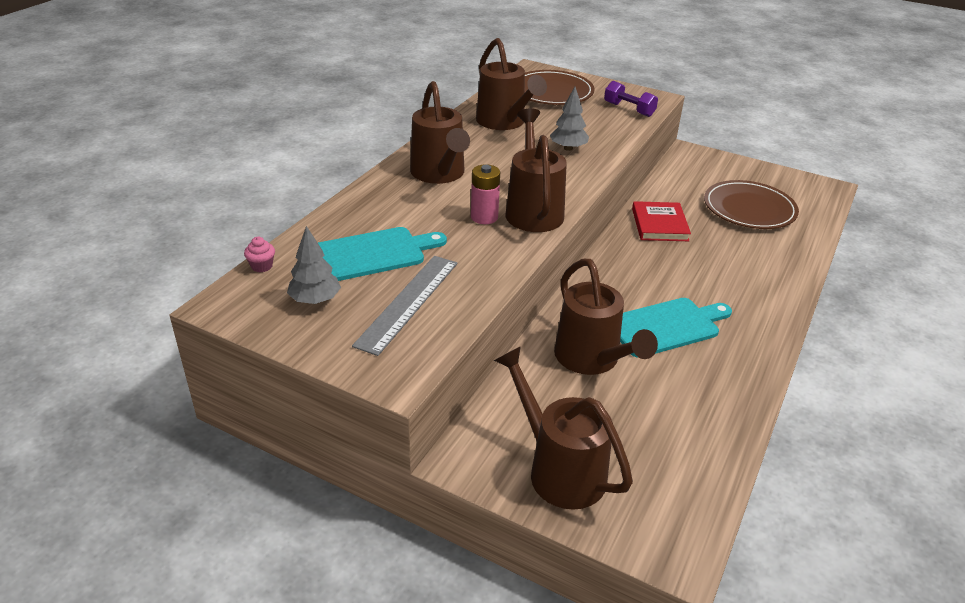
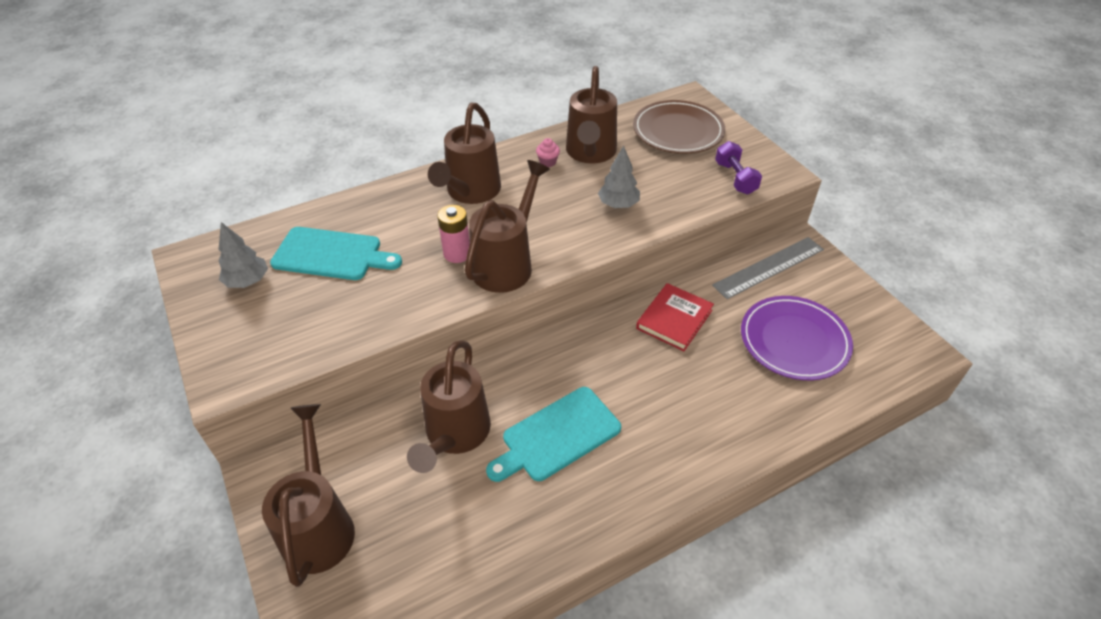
camera: 35 degrees right, 10 degrees up
pink cupcake [244,237,275,272] -> pink cupcake moved to [536,138,560,167]
grey ruler [352,256,458,356] -> grey ruler moved to [712,237,824,299]
turquoise cutting board [620,298,732,358] -> turquoise cutting board turned 135 degrees clockwise [486,387,621,482]
brown plate [704,180,799,229] -> purple plate [741,296,853,380]

